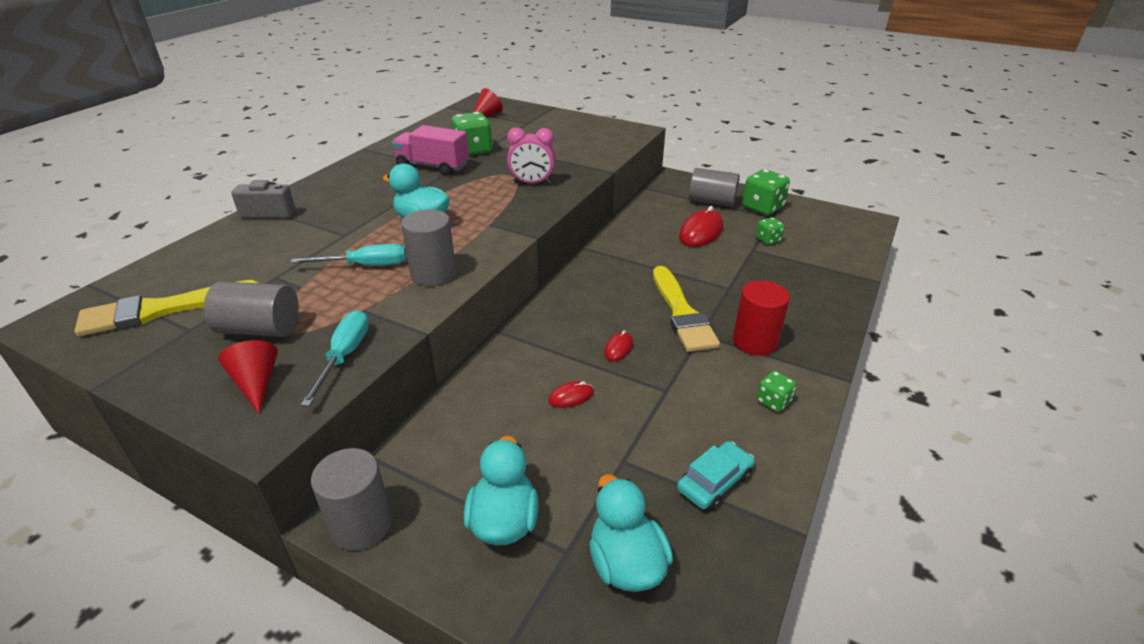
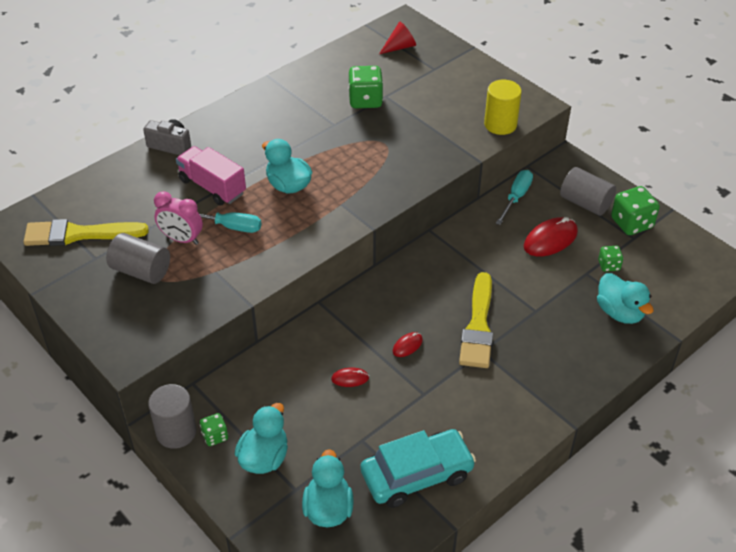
camera: 20 degrees right, 10 degrees up
red cone [218,340,278,413] -> none
turquoise screwdriver [301,310,369,406] -> turquoise screwdriver moved to [496,170,533,225]
pink truck [392,125,469,175] -> pink truck moved to [176,146,246,206]
grey cylinder [401,209,456,286] -> none
pink clock [507,127,555,184] -> pink clock moved to [154,191,203,245]
turquoise car [677,441,755,510] -> turquoise car [360,429,476,508], size x1.77
red cylinder [733,280,790,356] -> none
green dice [756,371,796,412] -> green dice moved to [200,413,228,446]
none -> yellow cylinder [484,80,522,135]
none -> turquoise duck [597,273,654,324]

